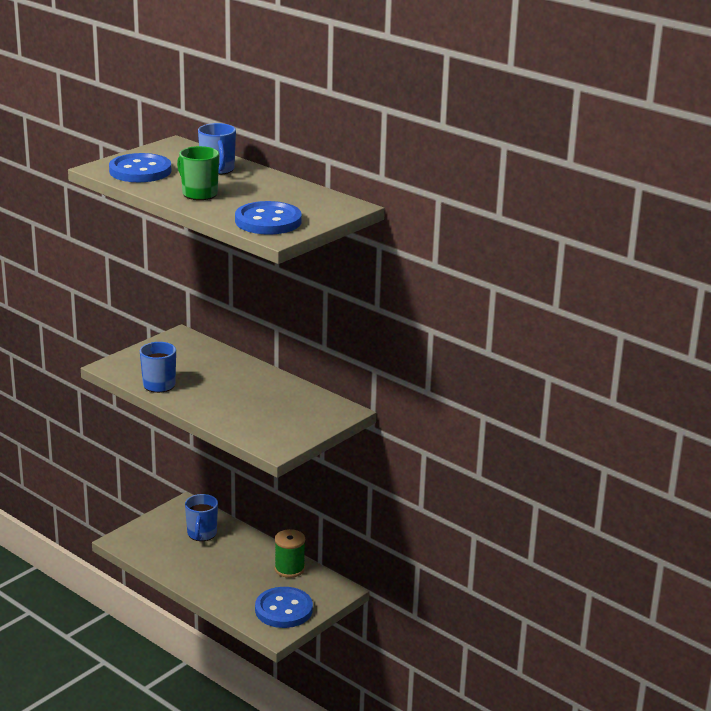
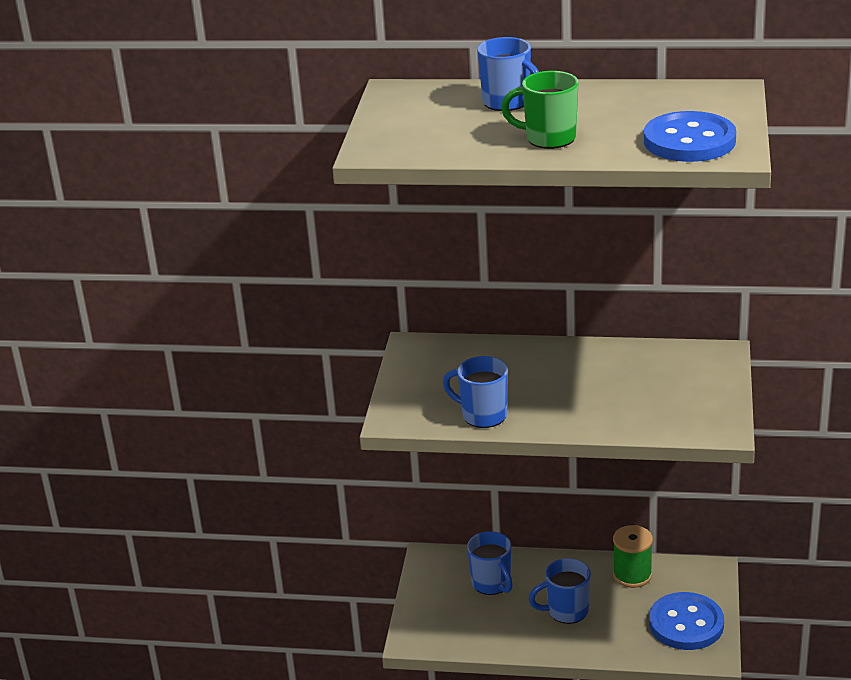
camera: 30 degrees left, 5 degrees up
blue button [109,153,172,182] -> none
none -> blue mug [529,558,591,624]

